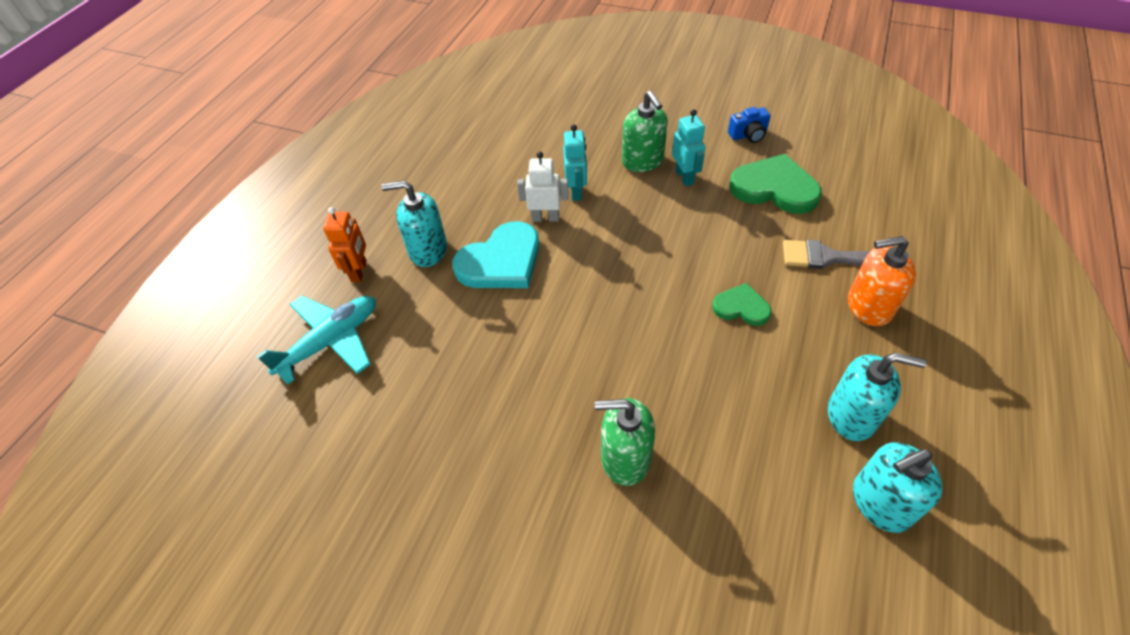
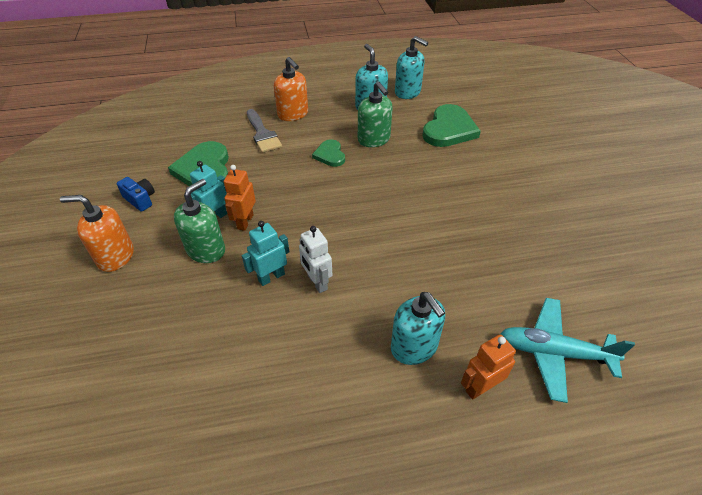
camera: 125 degrees left, 5 degrees down
turquoise heart [453,221,539,288] -> none
green soap dispenser [595,398,655,486] -> green soap dispenser moved to [358,81,393,147]
none -> orange soap dispenser [60,195,134,272]
none -> orange robot [224,165,256,231]
none -> green heart [422,104,481,147]

